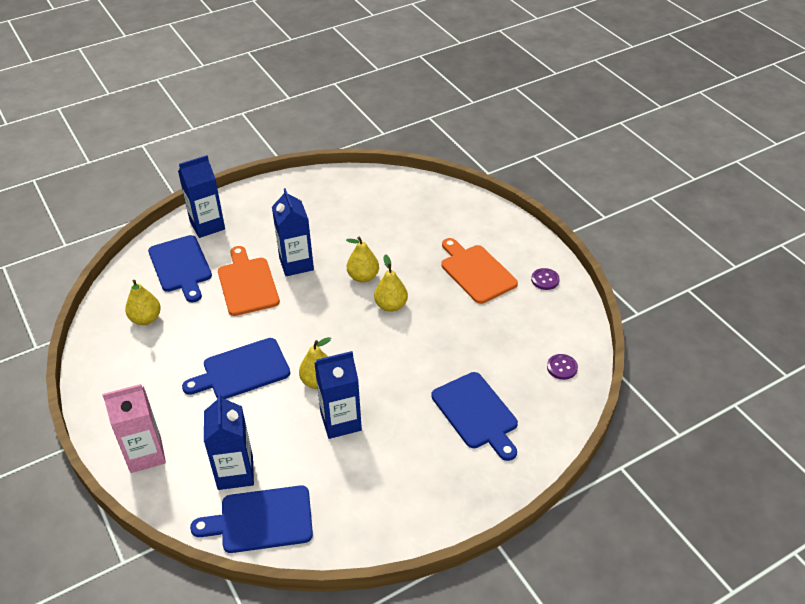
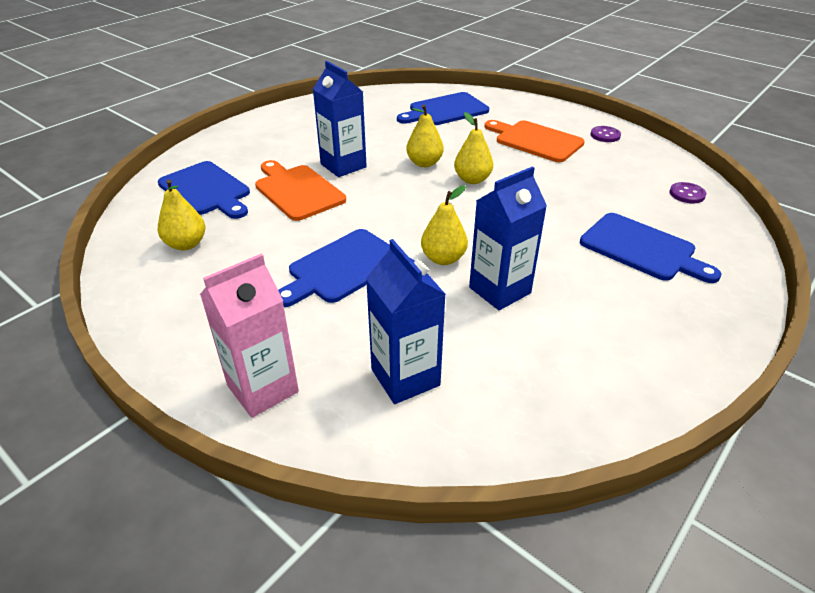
camera: 20 degrees left, 5 degrees down
blue carton [178,155,225,238] -> none
blue cutting board [190,485,313,553] -> blue cutting board moved to [397,92,489,125]

